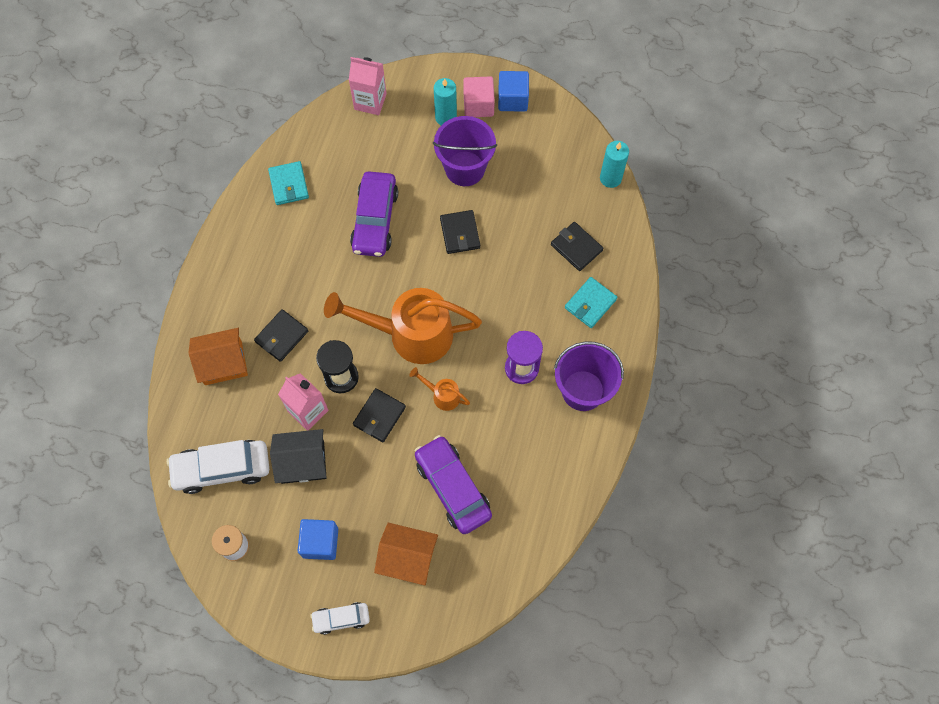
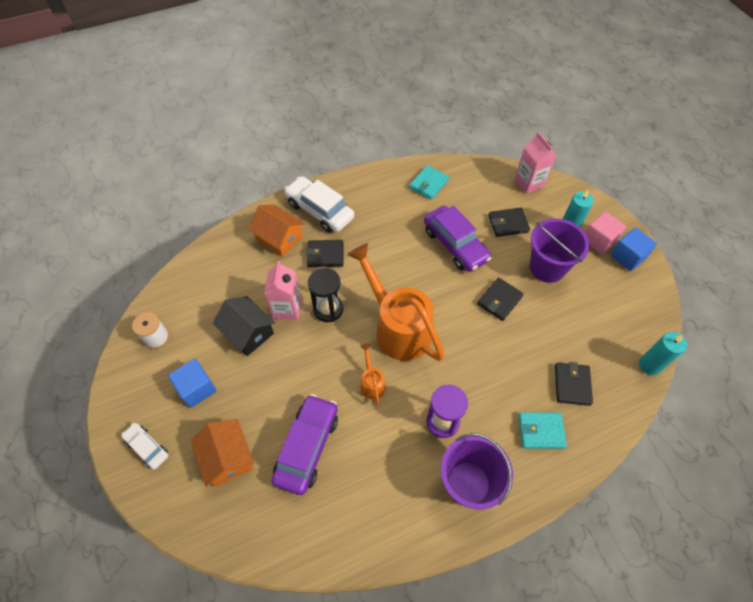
camera: 50 degrees right, 10 degrees down
white car [167,440,269,494] -> white car moved to [284,176,354,233]
purple car [350,172,398,257] -> purple car turned 90 degrees counterclockwise [424,206,492,272]
black wallet [353,388,406,442] -> black wallet moved to [488,208,530,237]

